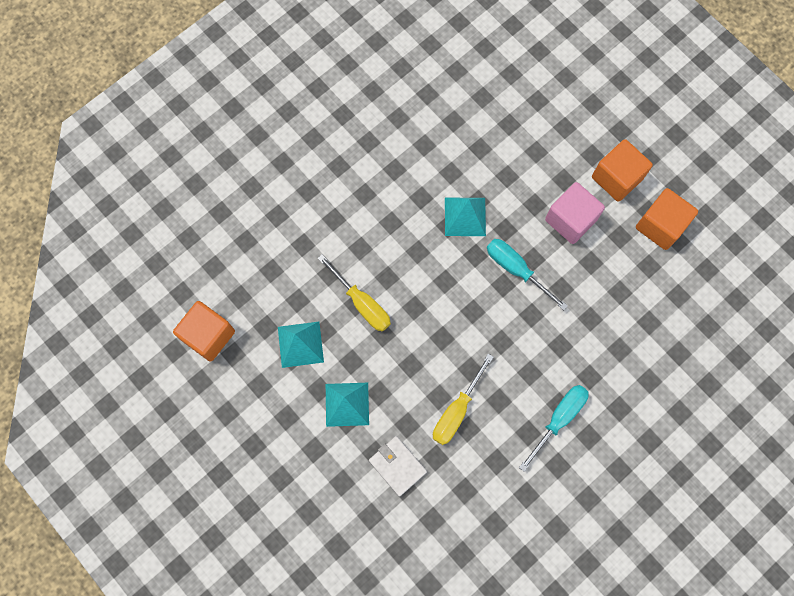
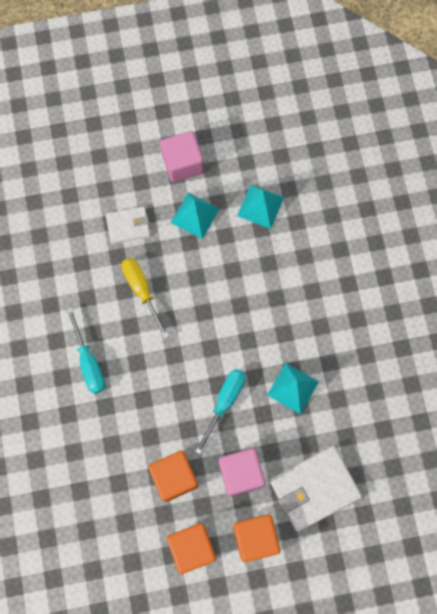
camera: 120 degrees right, 0 degrees up
orange cube [173,301,235,362] -> orange cube moved to [148,451,198,502]
yellow screwdriver [318,254,391,332] -> none
turquoise screwdriver [487,239,568,310] -> turquoise screwdriver turned 45 degrees counterclockwise [195,369,246,455]
none -> pink cube [160,131,204,183]
none -> white wallet [270,446,362,532]

